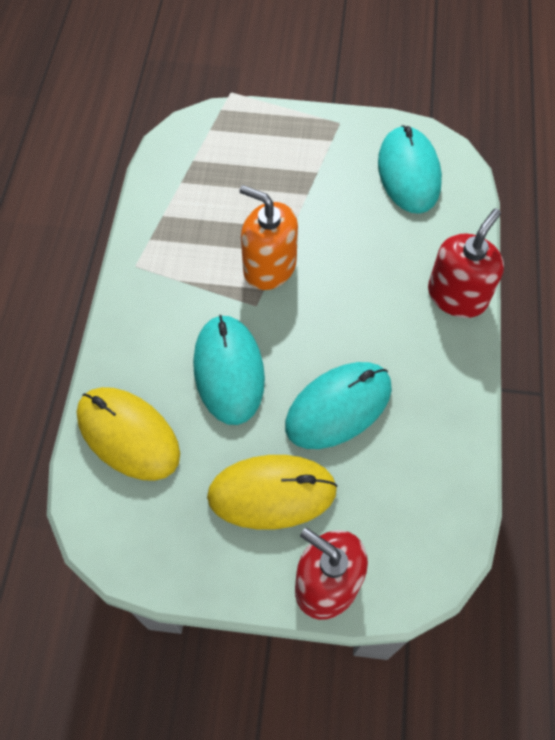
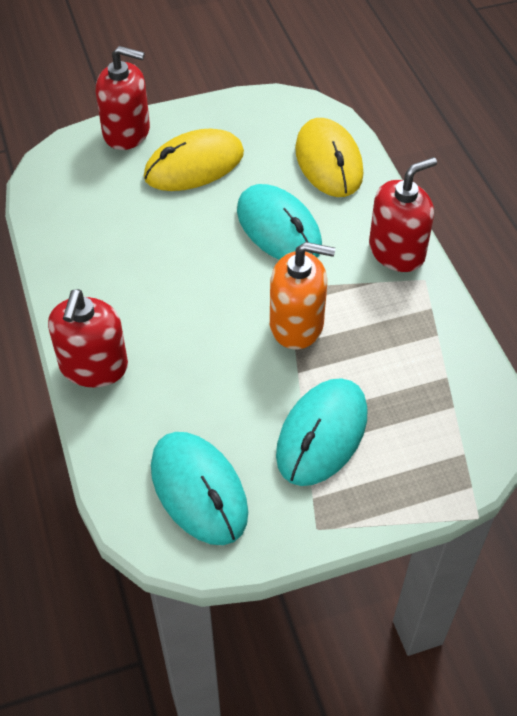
camera: 155 degrees right, 10 degrees down
yellow mouse [77,387,180,481] -> yellow mouse turned 60 degrees clockwise [295,118,363,197]
turquoise mouse [285,362,392,449] -> turquoise mouse moved to [276,378,368,486]
none -> red soap dispenser [369,157,437,272]

